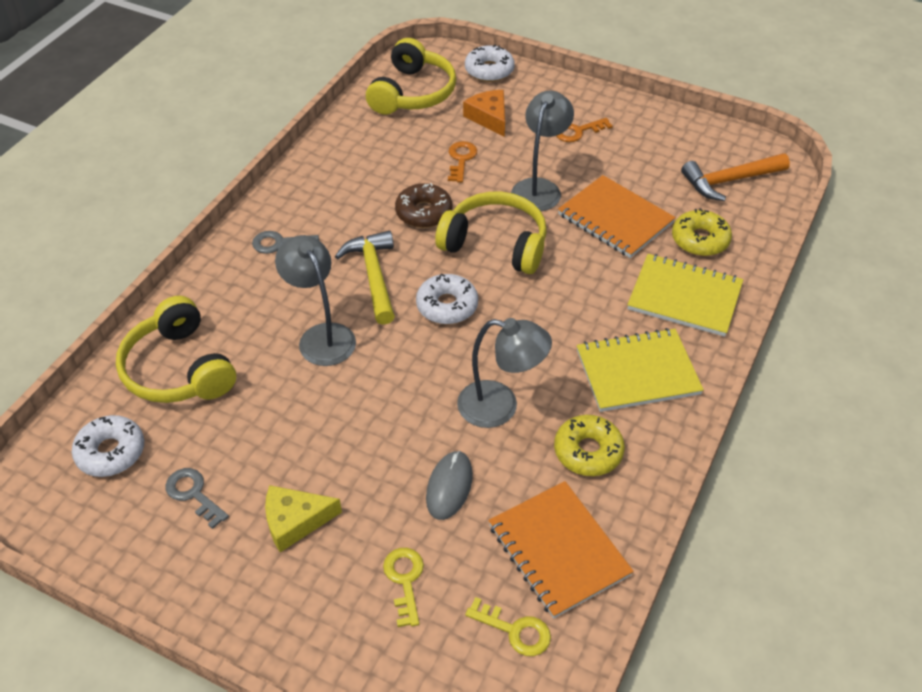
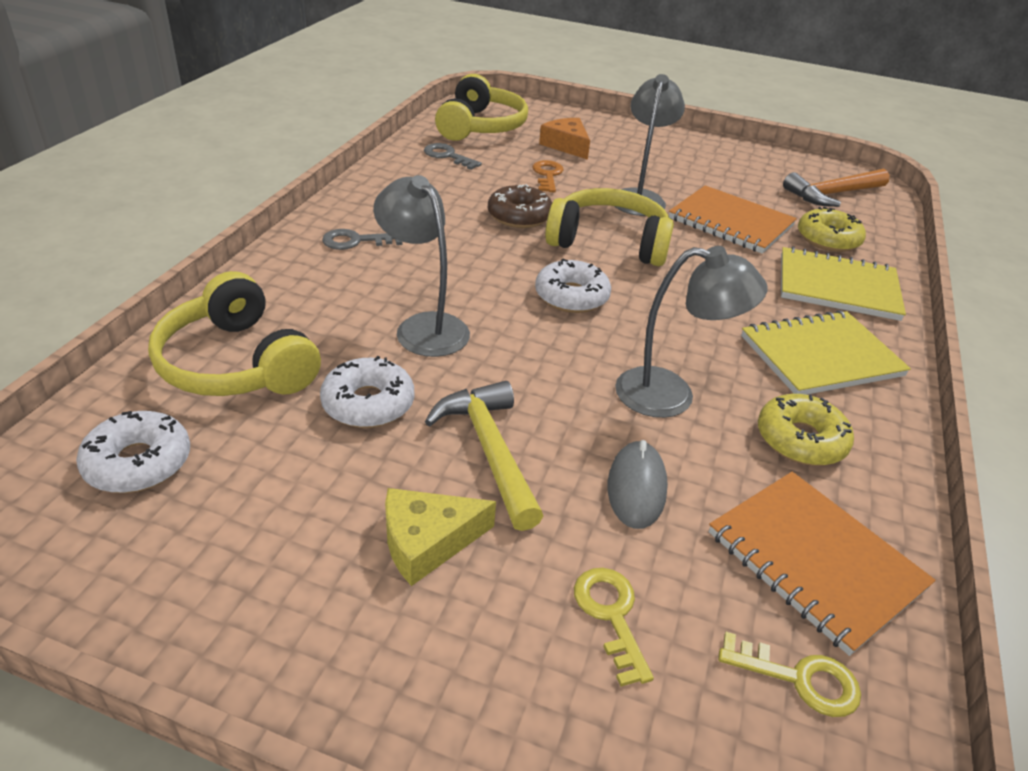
camera: 10 degrees left, 10 degrees down
grey key [166,468,229,529] -> grey key moved to [424,143,482,170]
yellow hammer [335,231,395,325] -> yellow hammer moved to [425,381,543,531]
white donut [465,45,515,82] -> white donut moved to [320,356,414,428]
orange key [556,118,613,142] -> none

